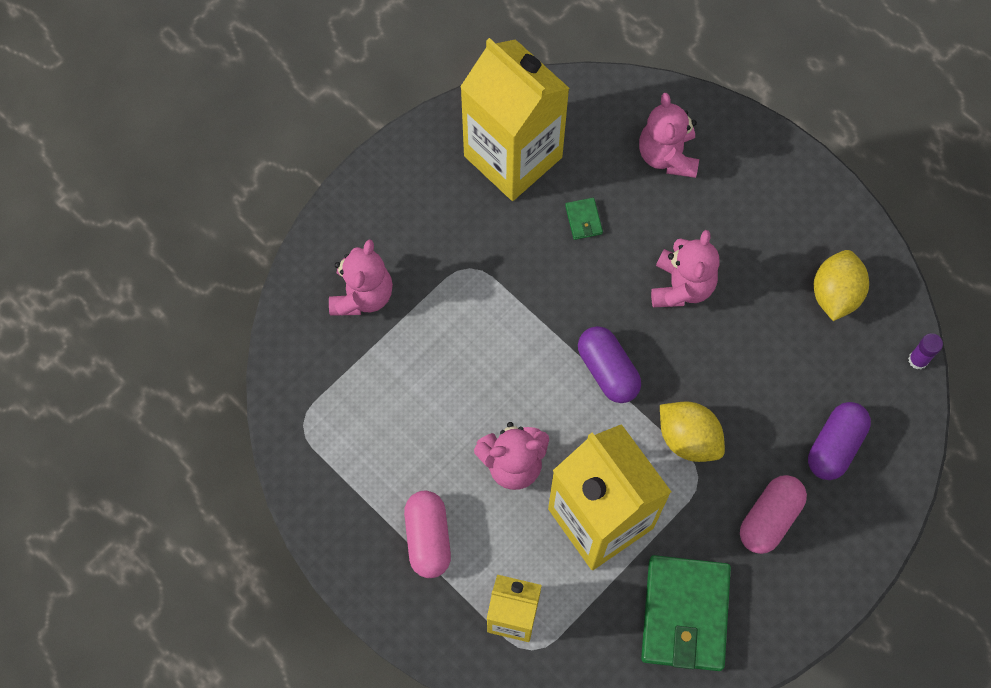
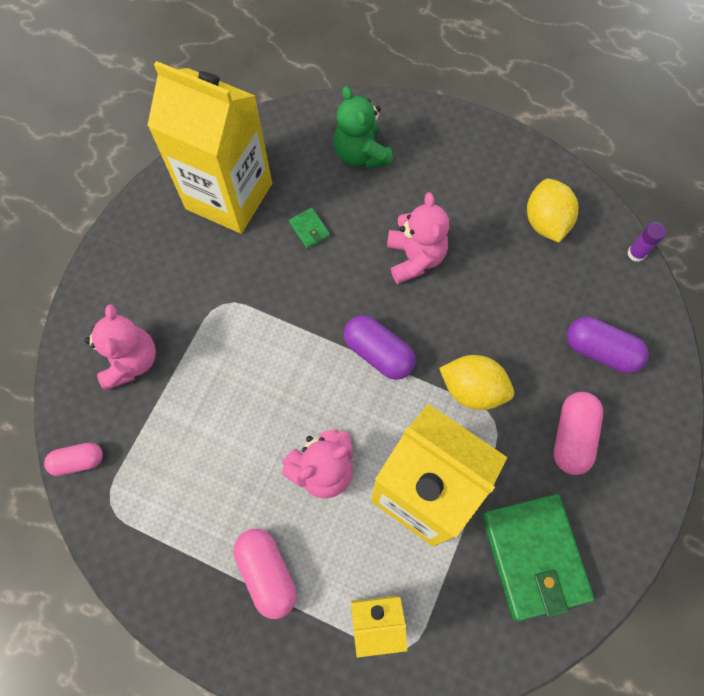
camera: 20 degrees left, 0 degrees up
pink teddy bear [639,93,699,178] -> green teddy bear [334,86,393,169]
purple capsule [808,402,871,480] -> purple capsule turned 75 degrees counterclockwise [567,317,649,373]
none -> pink capsule [44,443,103,476]

